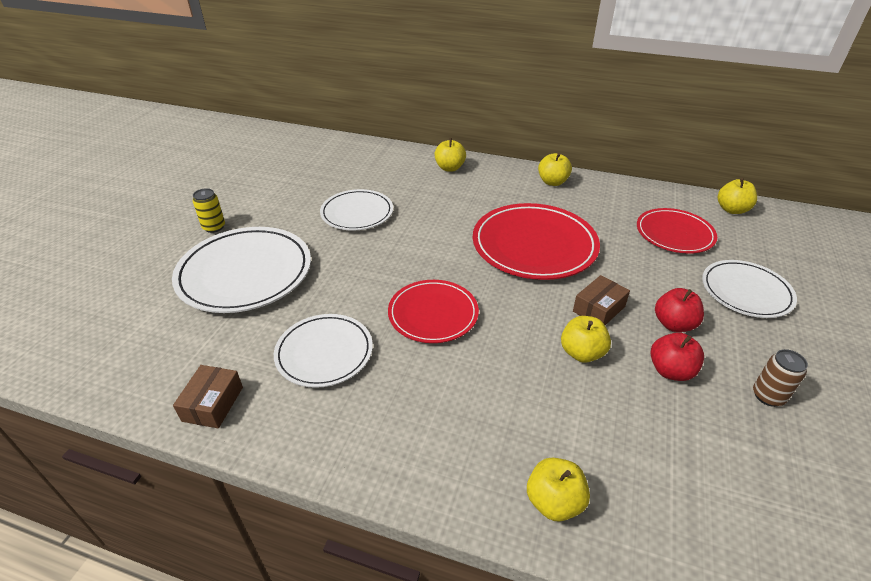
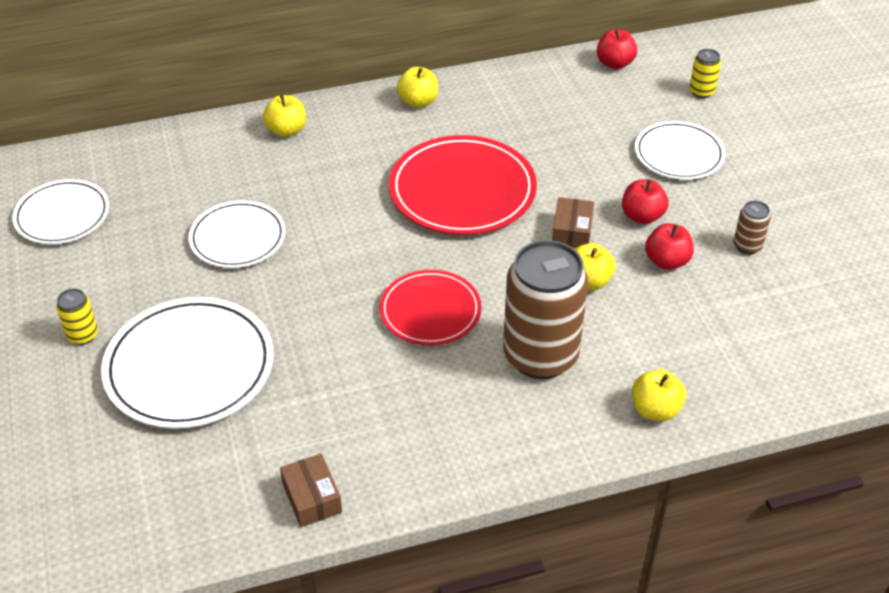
camera: 35 degrees left, 5 degrees up
white plate [274,314,373,388] -> white plate moved to [12,179,109,244]
red plate [637,208,717,254] -> none
yellow apple [718,178,757,214] -> red apple [597,29,637,69]
none -> brown can [503,240,588,379]
none -> yellow can [690,49,721,98]

